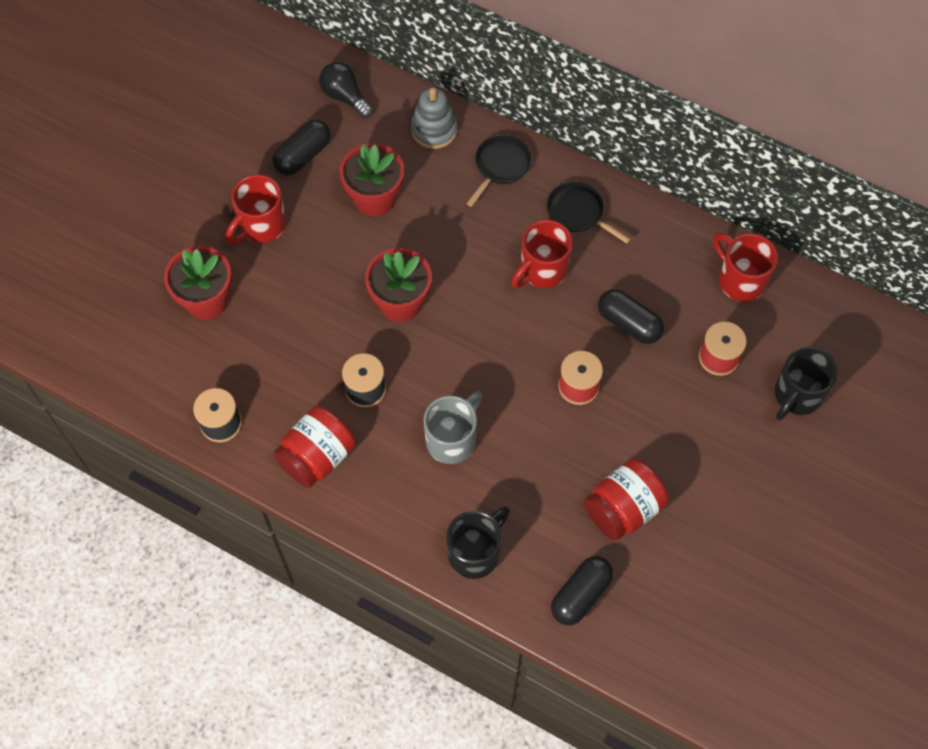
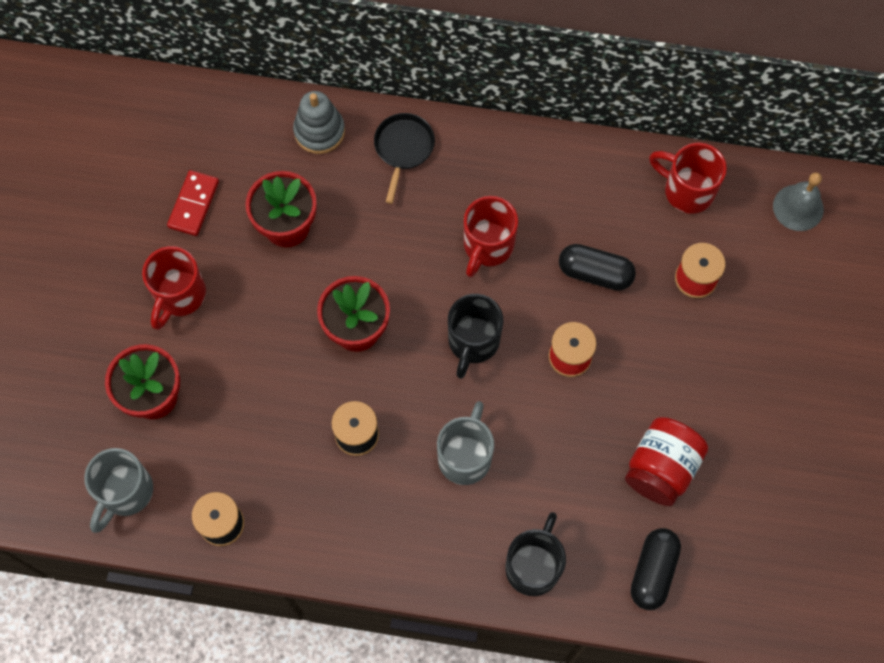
camera: 20 degrees left, 5 degrees up
black capsule [273,120,331,175] -> red domino [167,170,219,236]
red jar [273,406,356,488] -> none
black light bulb [319,62,373,118] -> none
black pan [547,181,631,244] -> none
black mug [775,346,838,421] -> black mug moved to [448,294,503,379]
none -> grey mug [84,448,153,533]
none -> grey bell [773,172,824,231]

